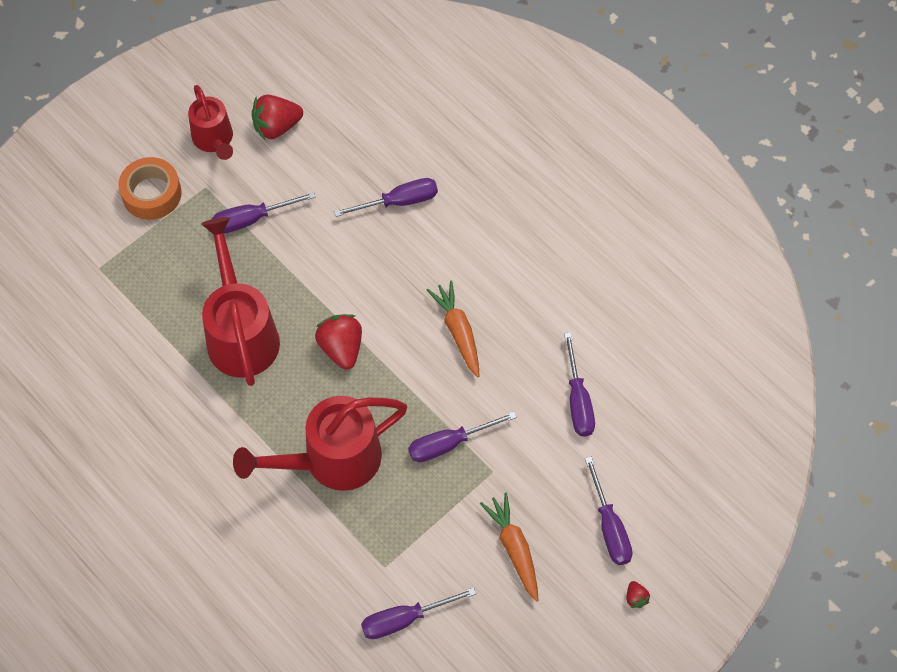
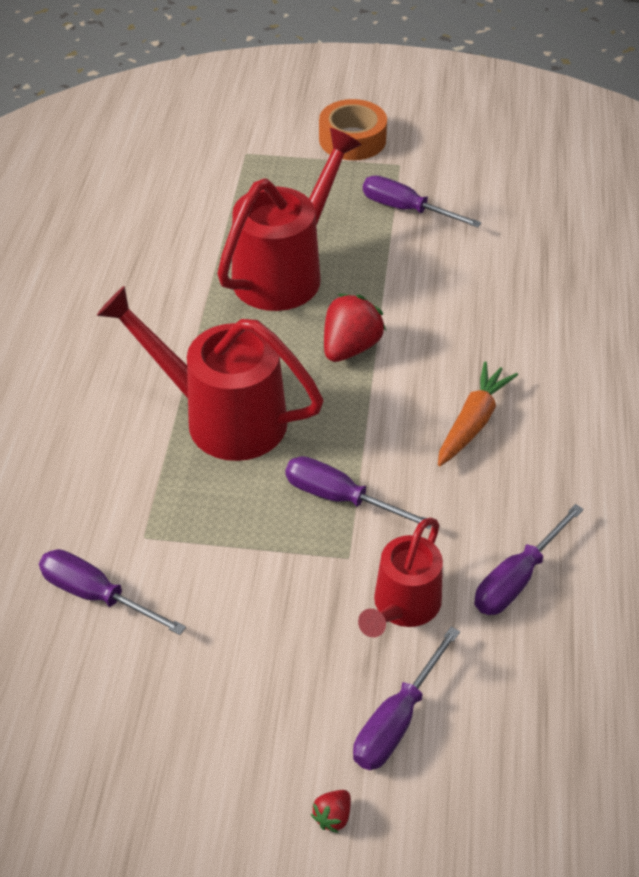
camera: 50 degrees right, 15 degrees down
red watering can [188,85,233,160] -> red watering can moved to [358,518,443,637]
red strawberry [252,95,303,140] -> none
purple screwdriver [334,178,438,217] -> none
orange carrot [480,493,538,601] -> none

